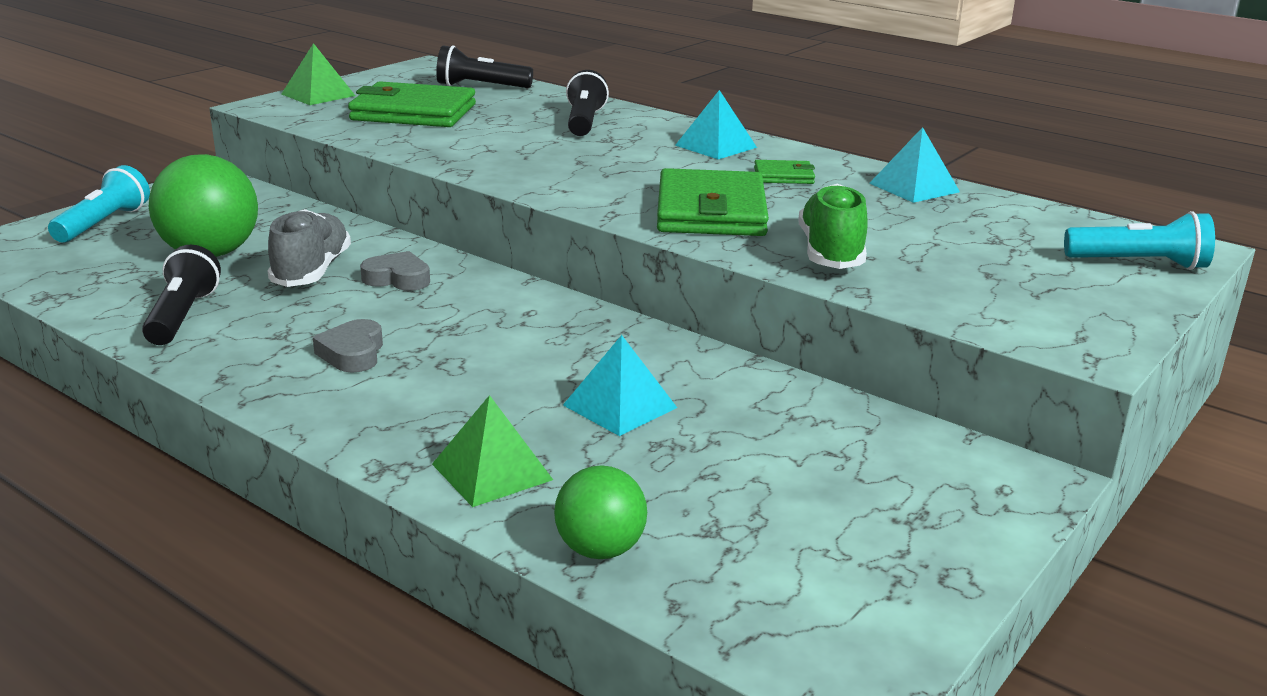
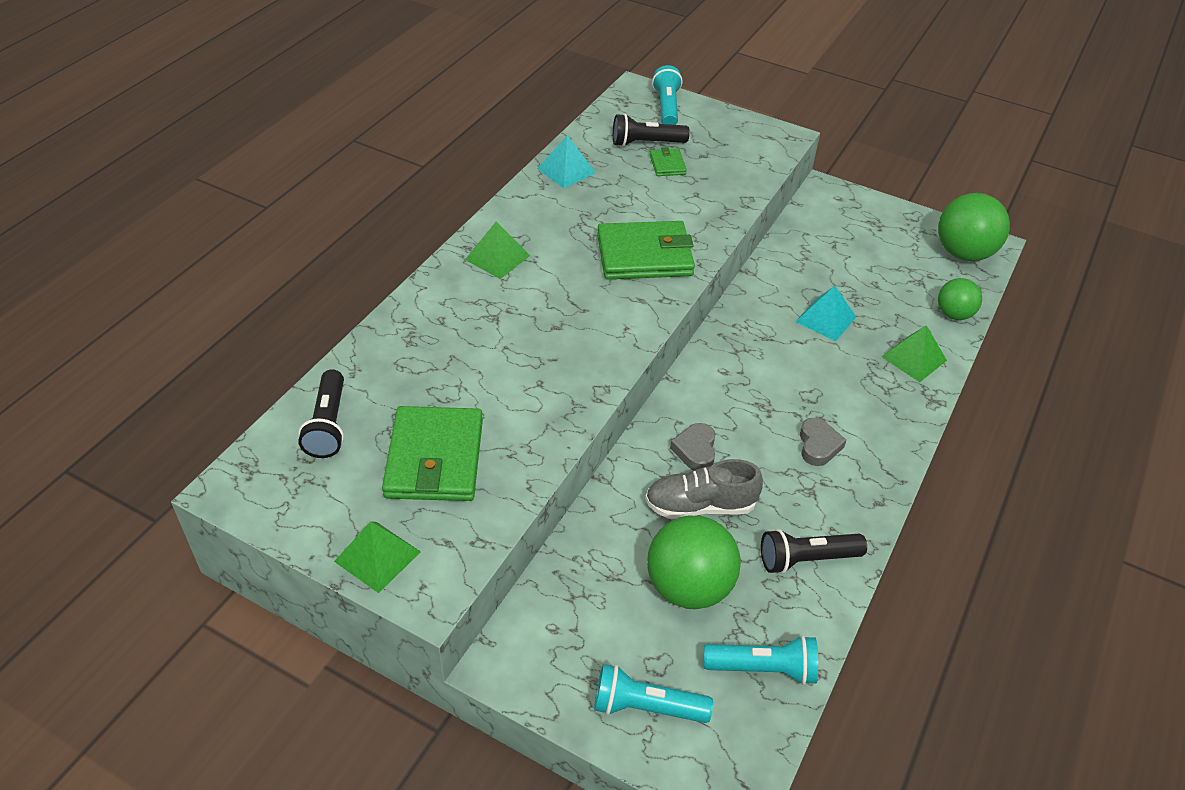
camera: 100 degrees left, 20 degrees up
grey heart [313,319,383,373] -> grey heart turned 75 degrees counterclockwise [800,418,846,466]
black flashlight [566,70,609,136] -> black flashlight moved to [613,114,690,147]
turquoise pyramid [675,90,757,159] -> green pyramid [465,221,530,279]
green wallet [754,160,815,184] -> green wallet moved to [650,147,687,176]
green shoe [799,183,868,269] -> none
none -> turquoise flashlight [704,635,818,685]
none -> green ball [938,193,1010,261]

